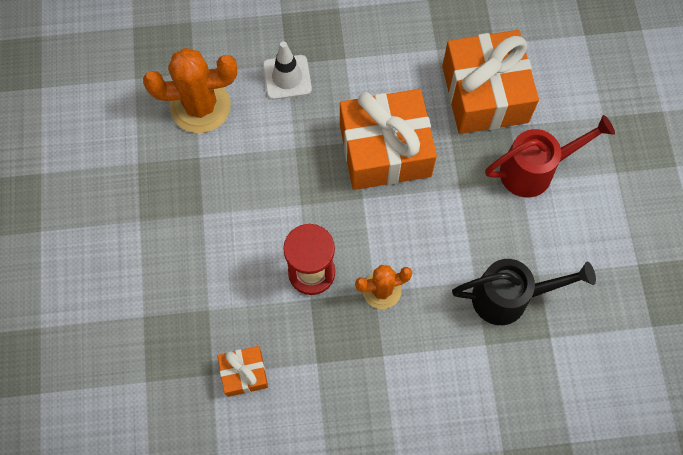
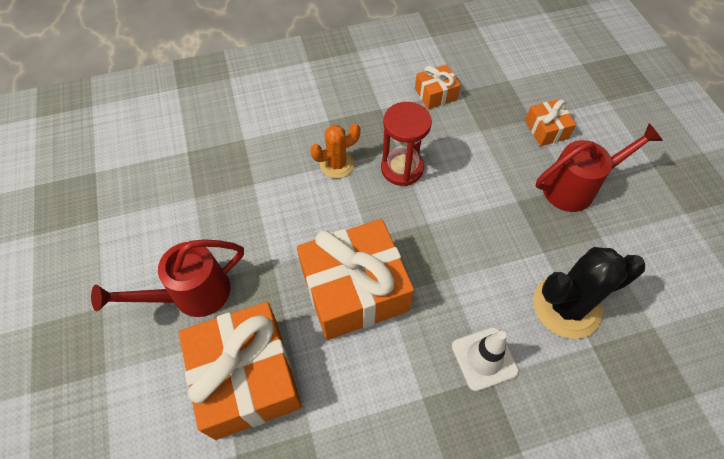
camera: 170 degrees right, 10 degrees down
orange cactus [143,48,237,133] -> black cactus [533,247,645,339]
black watering can [452,259,596,325] -> none
none -> orange gift [525,99,576,146]
none -> red watering can [536,123,663,212]

